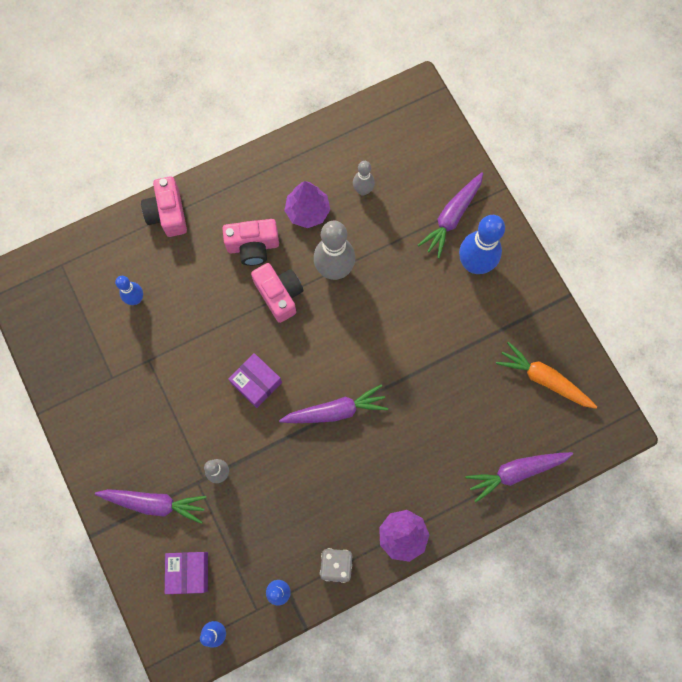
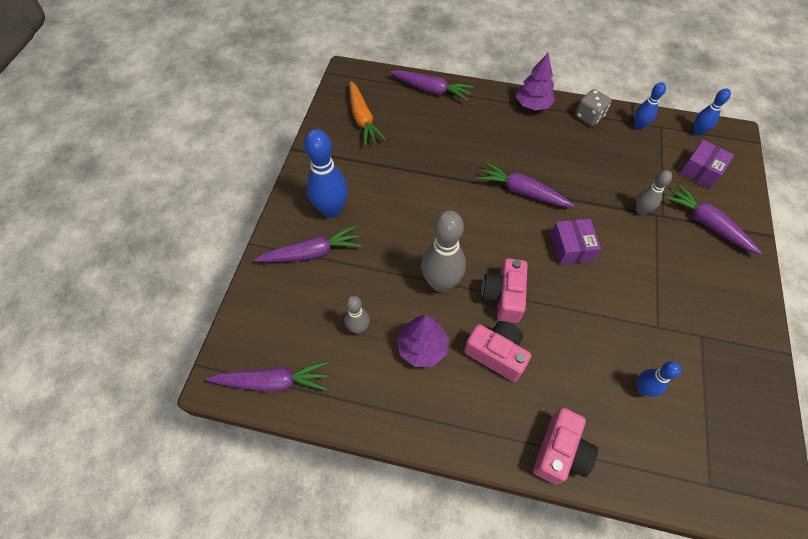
camera: 140 degrees left, 15 degrees down
none -> purple carrot [206,361,328,392]

